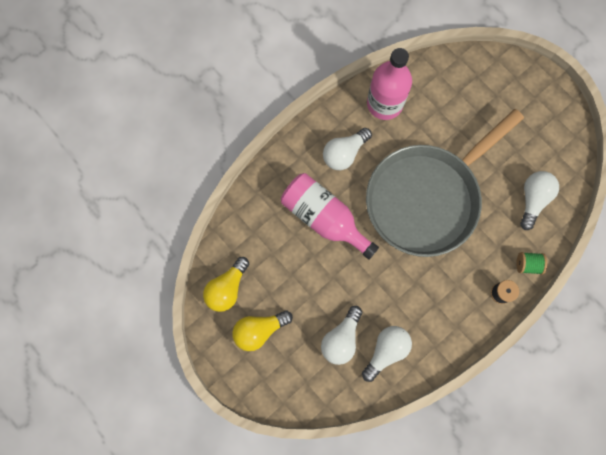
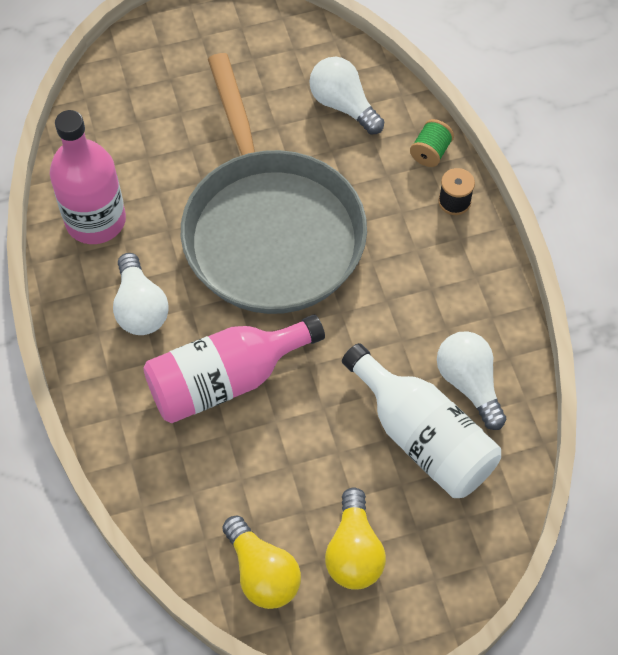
camera: 65 degrees left, 15 degrees down
white light bulb [321,306,362,365] -> white bottle [342,343,501,498]

